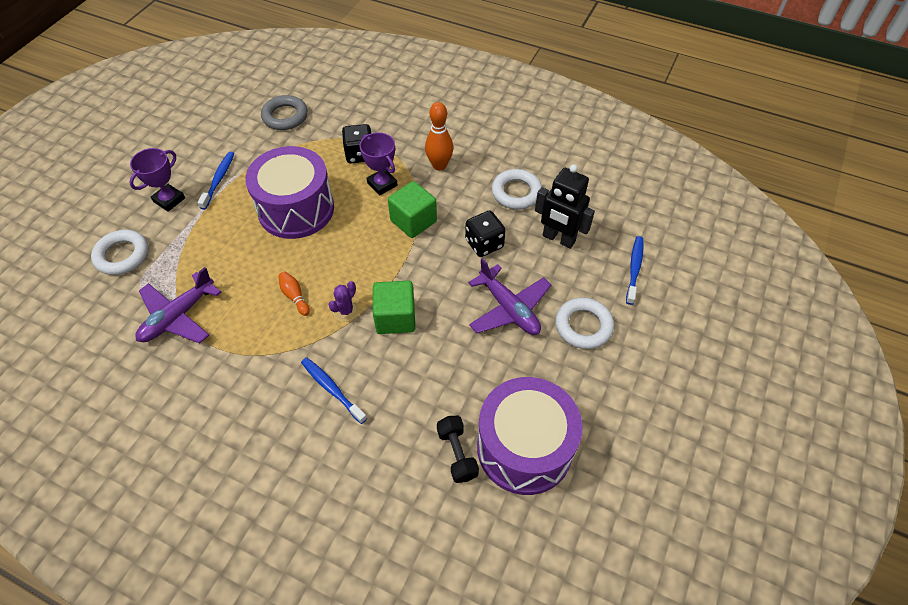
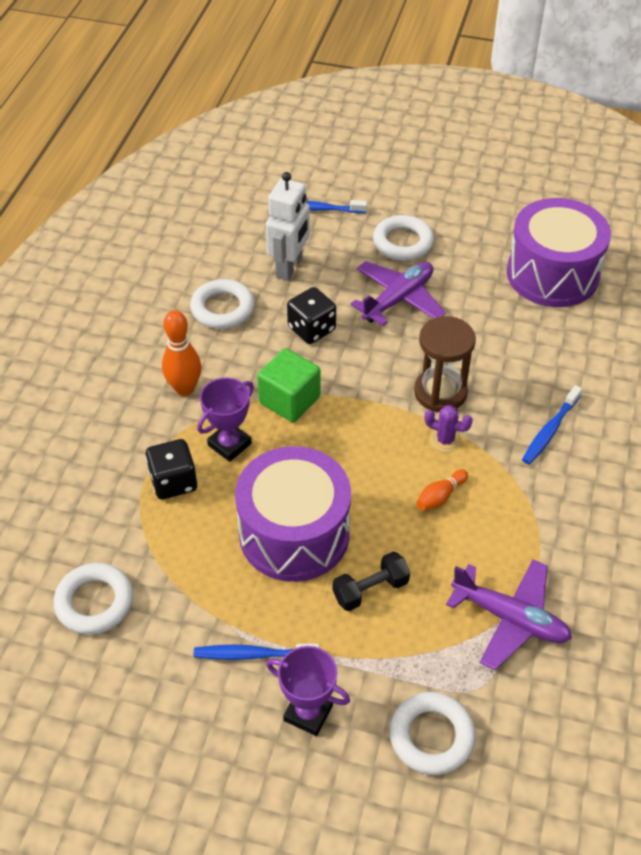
camera: 100 degrees left, 5 degrees down
grey ring [261,95,308,130] -> white ring [54,563,133,635]
green cube [373,281,415,334] -> brown hourglass [414,316,476,412]
black dumbbell [437,416,479,483] -> black dumbbell moved to [333,552,410,611]
black robot [535,164,595,249] -> white robot [266,172,310,281]

